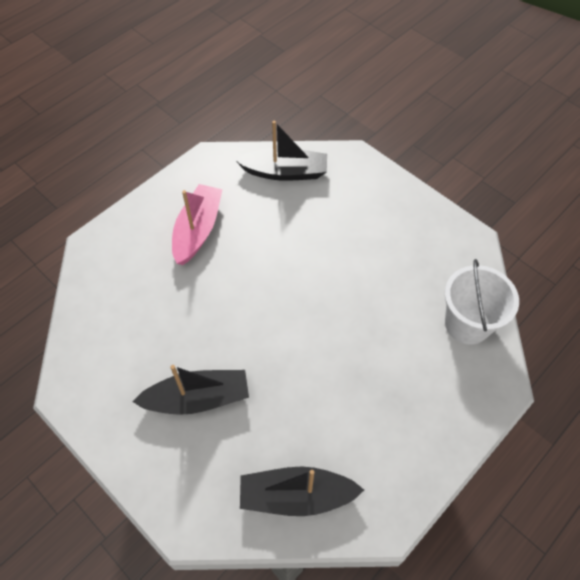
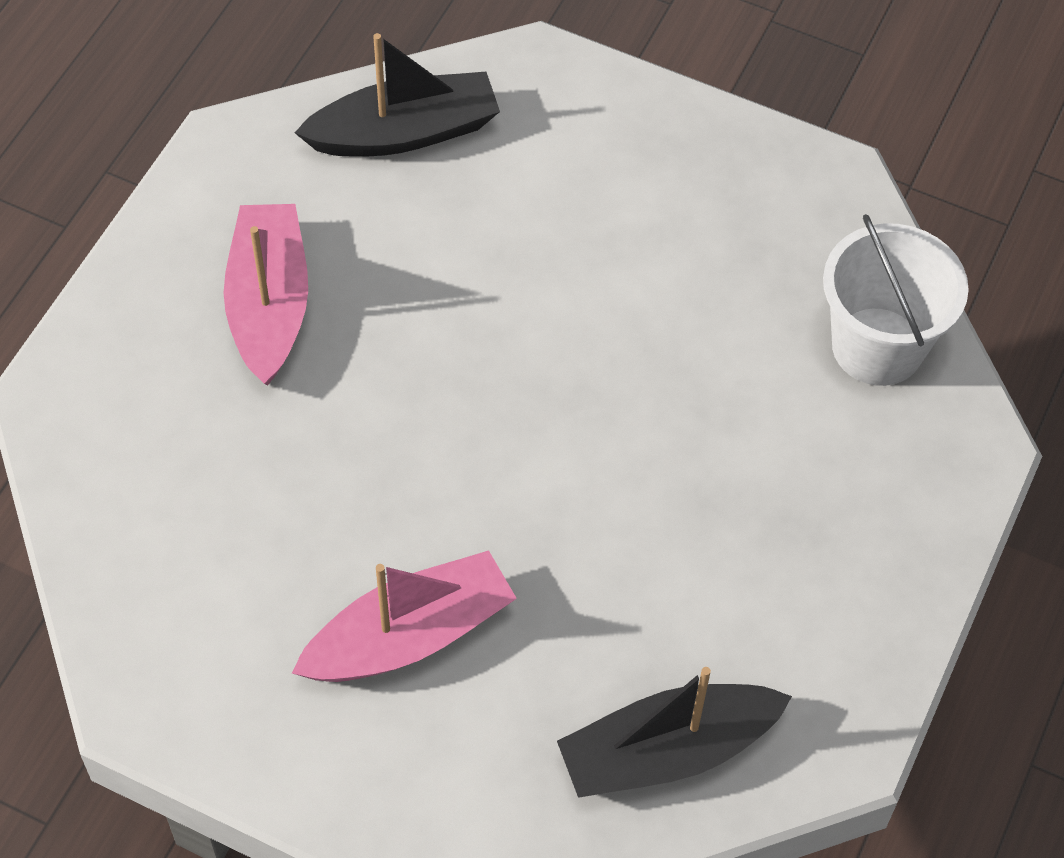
camera: 20 degrees left, 0 degrees up
black boat [132,365,249,415] -> pink boat [292,550,517,682]

